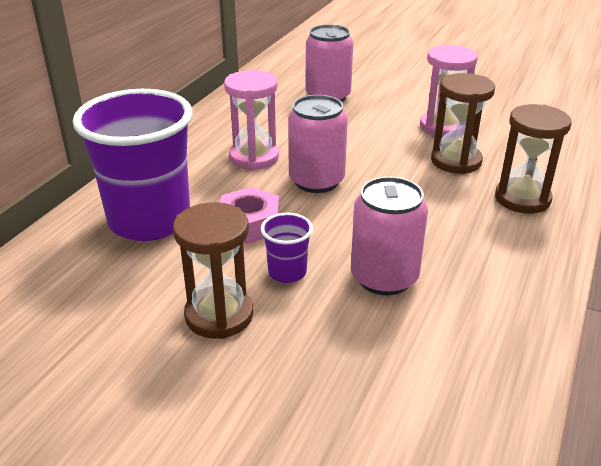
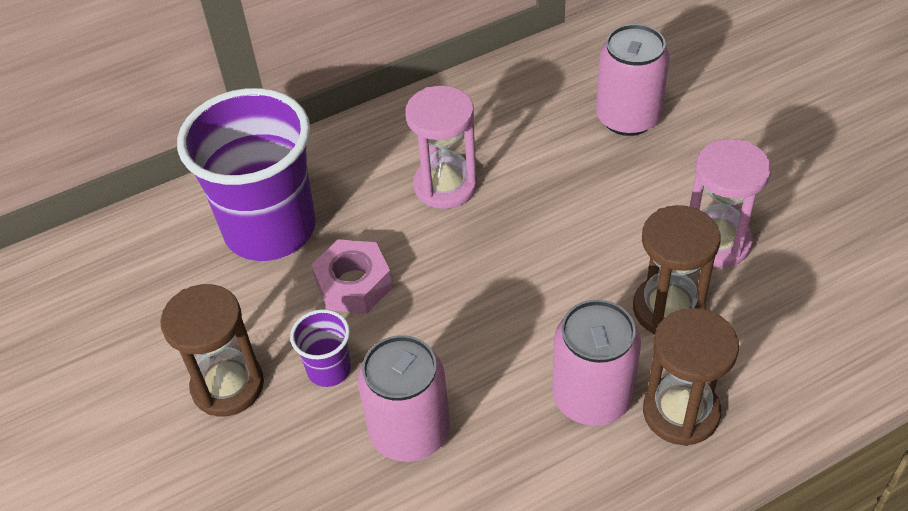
camera: 40 degrees right, 15 degrees up
pink can [288,95,348,193] -> pink can moved to [552,300,641,426]

